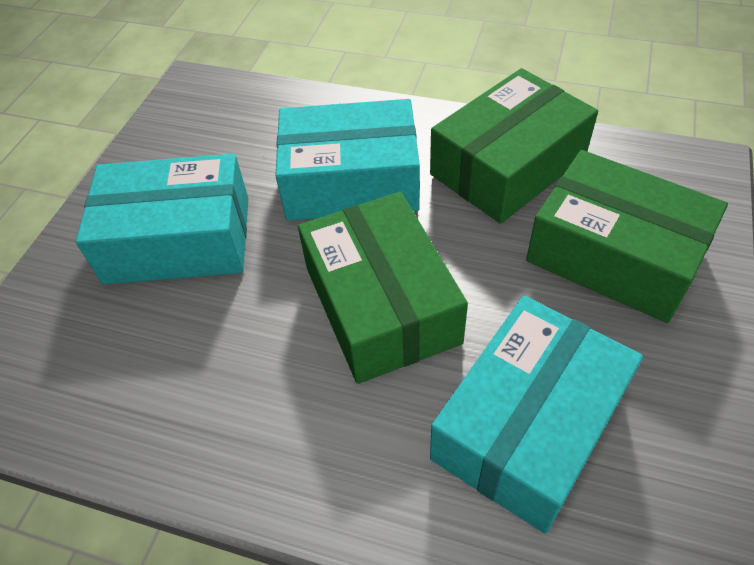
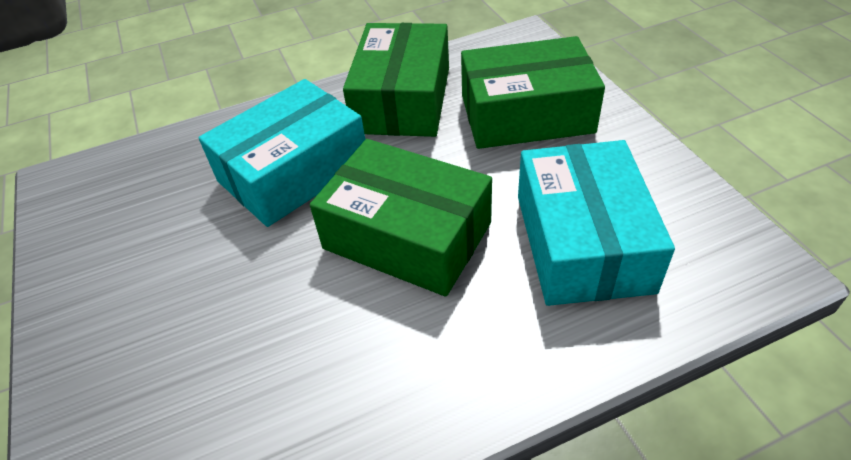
camera: 40 degrees left, 5 degrees down
turquoise box [76,154,249,284] -> none

